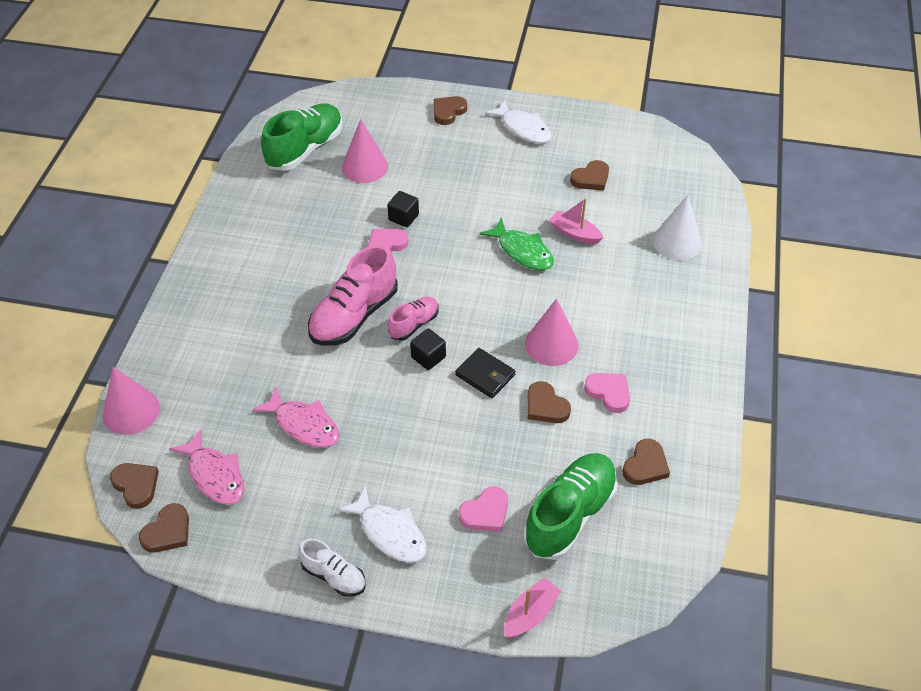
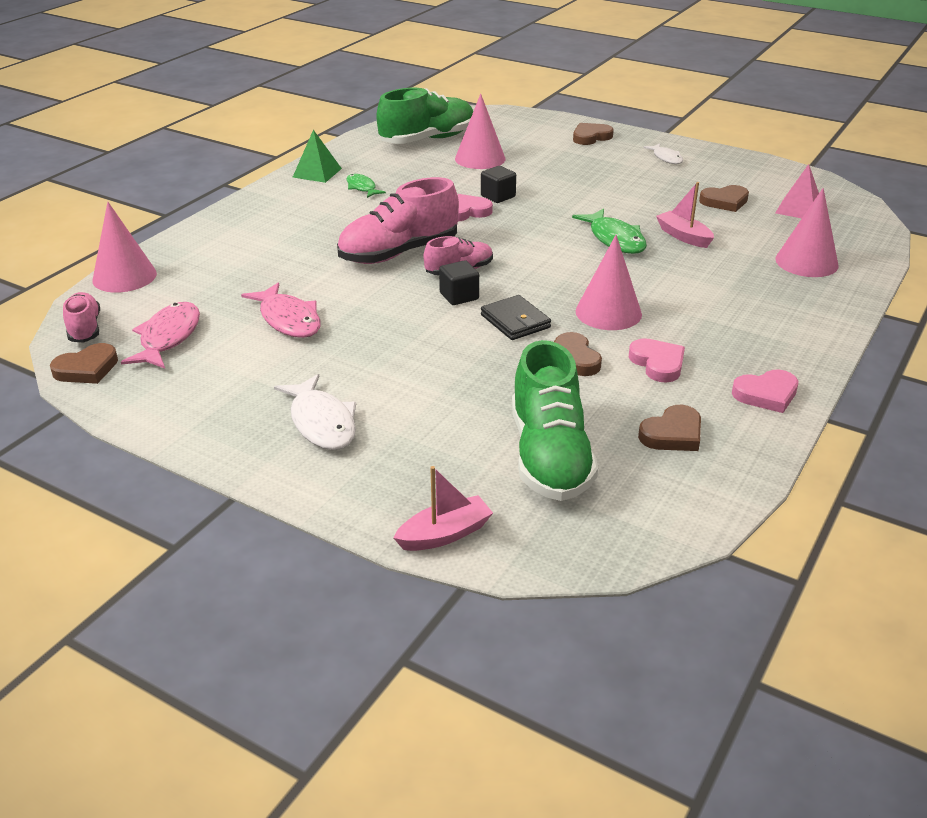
camera: 20 degrees right, 15 degrees down
brown heart [110,463,159,509] -> pink shoe [63,292,100,343]
pink fish [169,429,245,504] -> pink fish turned 150 degrees counterclockwise [121,302,200,369]
white shoe [299,538,366,597] -> none
pink heart [459,487,508,532] -> pink heart moved to [732,370,799,413]
white fish [485,100,551,143] -> white fish [643,143,683,164], size x0.61
green shoe [523,453,618,560] -> green shoe turned 120 degrees clockwise [512,340,598,501]
white cone [652,195,702,260] -> pink cone [775,188,839,277]
none -> green pyramid [293,130,342,183]
none -> green fish [347,174,386,198]
none -> pink pyramid [775,164,819,218]

